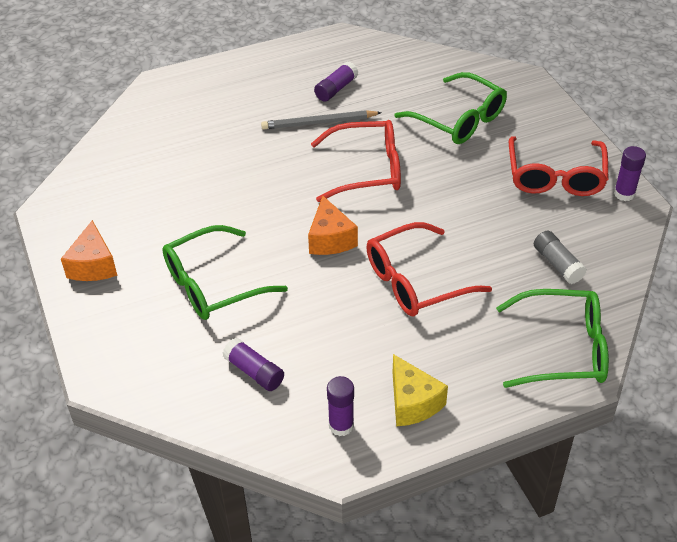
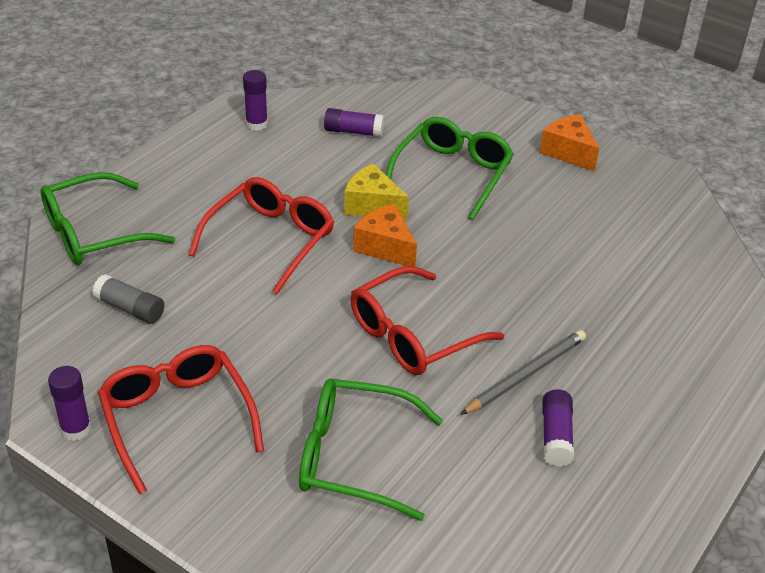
camera: 145 degrees right, 5 degrees down
yellow cheese [392,354,448,426] -> yellow cheese moved to [344,164,409,220]

